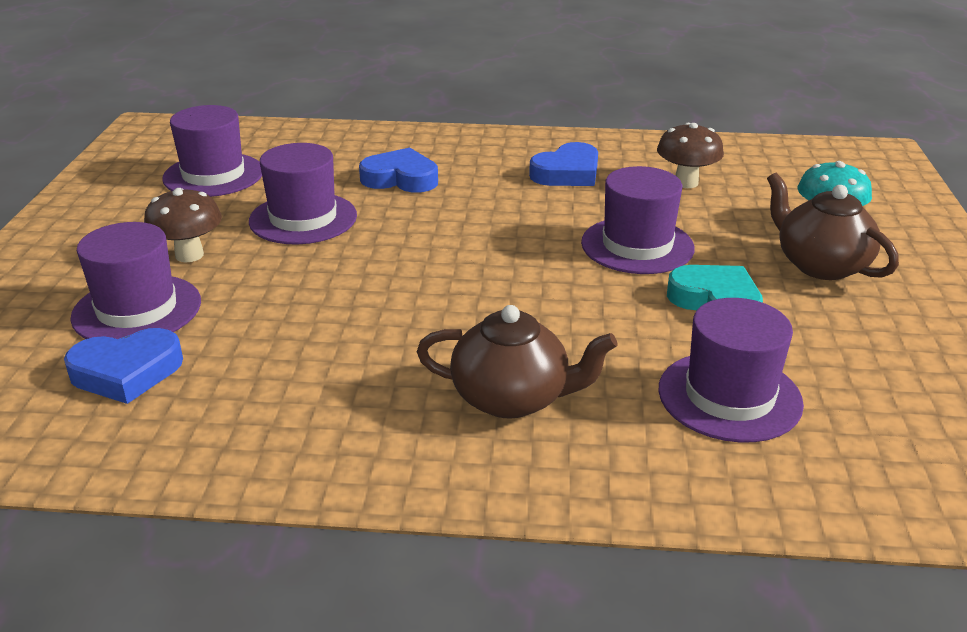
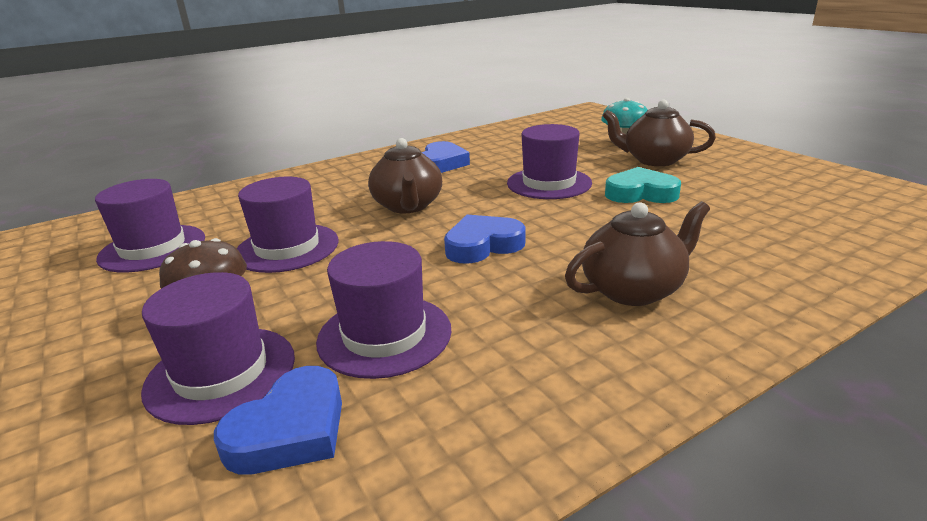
camera: 35 degrees left, 5 degrees down
blue heart [359,148,438,192] -> blue heart moved to [444,215,525,264]
brown mushroom [657,123,724,188] -> none
purple hat [658,298,804,442] -> purple hat moved to [316,241,452,379]
none -> brown teapot [368,138,442,213]

